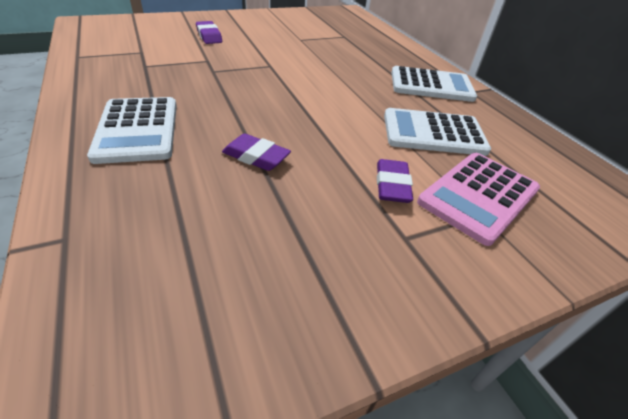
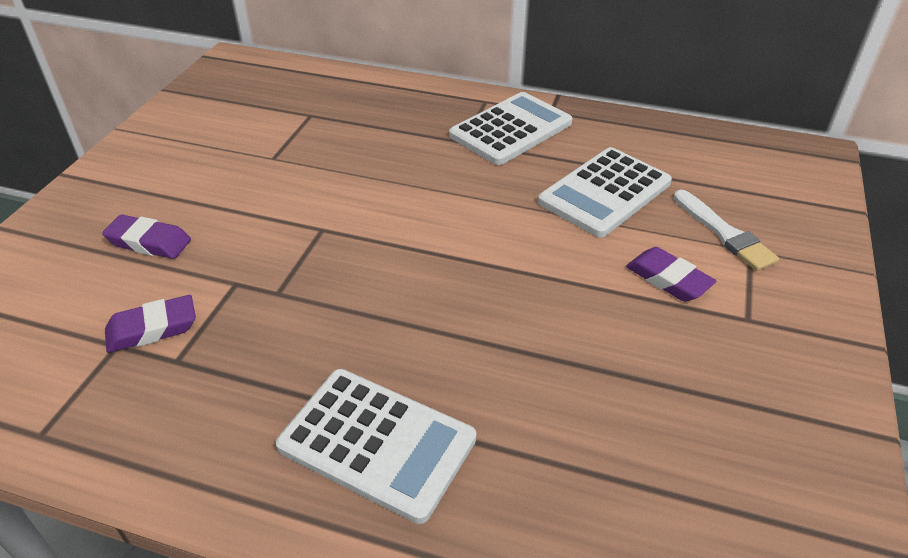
camera: 45 degrees left, 0 degrees up
purple eraser [222,133,291,171] -> purple eraser moved to [105,295,196,353]
pink calculator [417,153,540,246] -> white brush [674,190,779,271]

